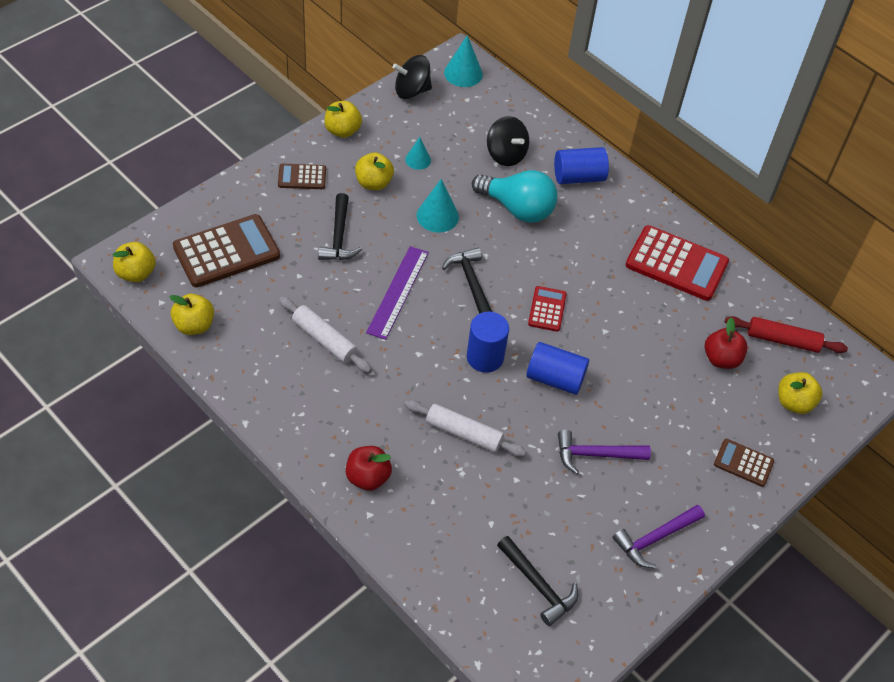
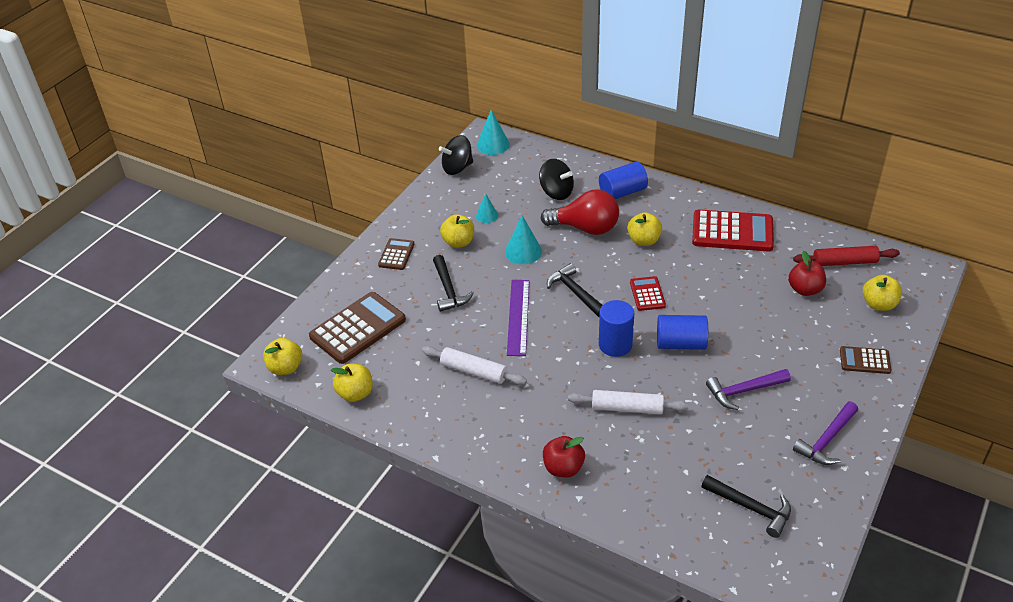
camera: 10 degrees left, 10 degrees down
brown calculator [278,164,326,189] -> brown calculator turned 120 degrees clockwise [378,238,414,270]
yellow apple [324,101,362,138] -> yellow apple moved to [627,212,662,246]
turquoise light bulb [472,170,558,223] -> red light bulb [541,189,619,235]

